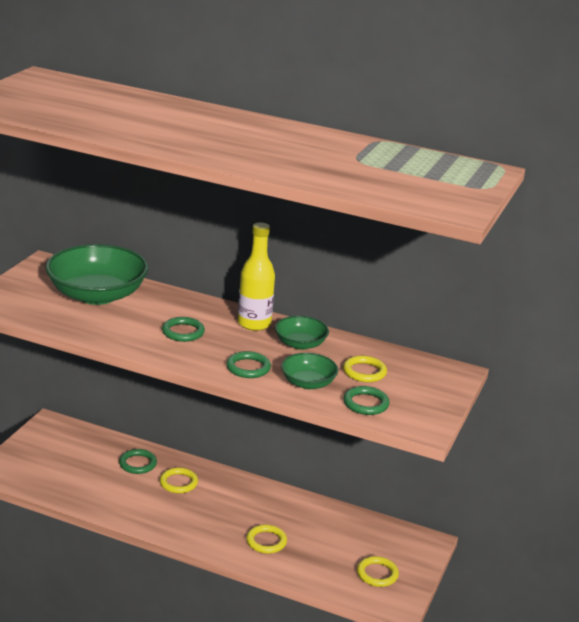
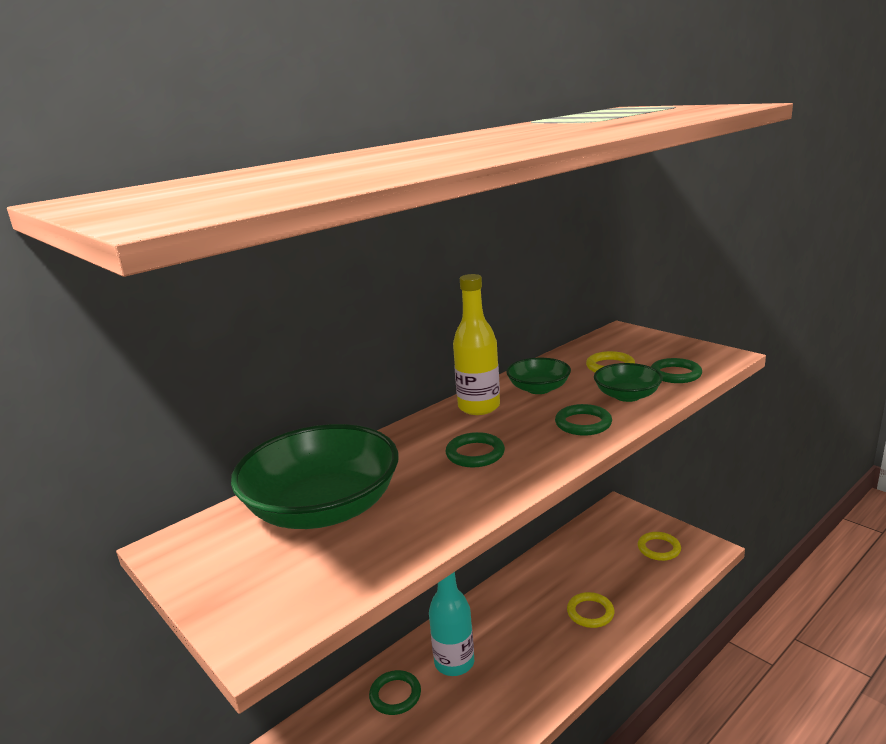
camera: 60 degrees left, 5 degrees down
yellow ring [160,467,198,493] -> turquoise bottle [429,572,474,676]

